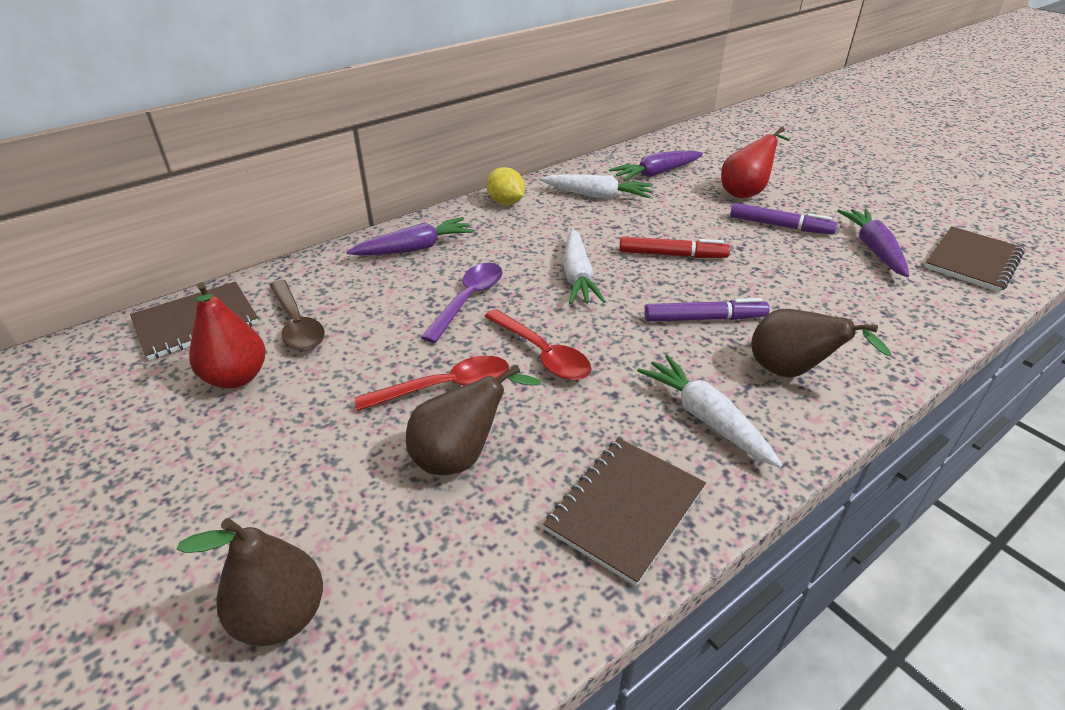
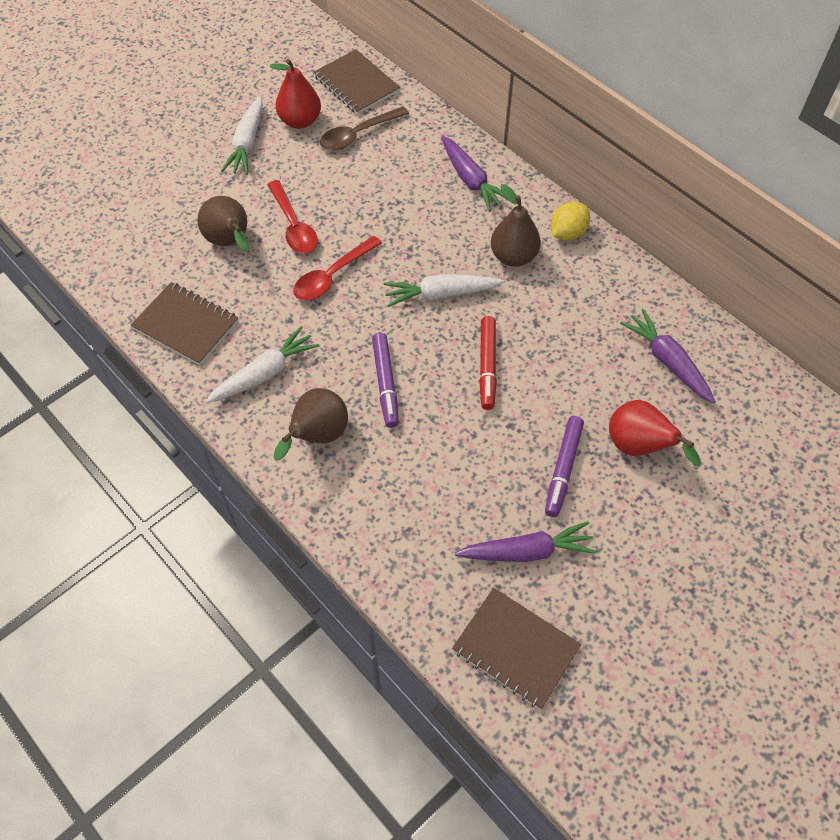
camera: 85 degrees right, 20 degrees up
brown pear [176,518,323,646] -> brown pear moved to [491,184,541,267]
purple spoon [421,263,503,343] -> none
white carrot [540,174,653,199] -> white carrot moved to [221,96,263,175]

